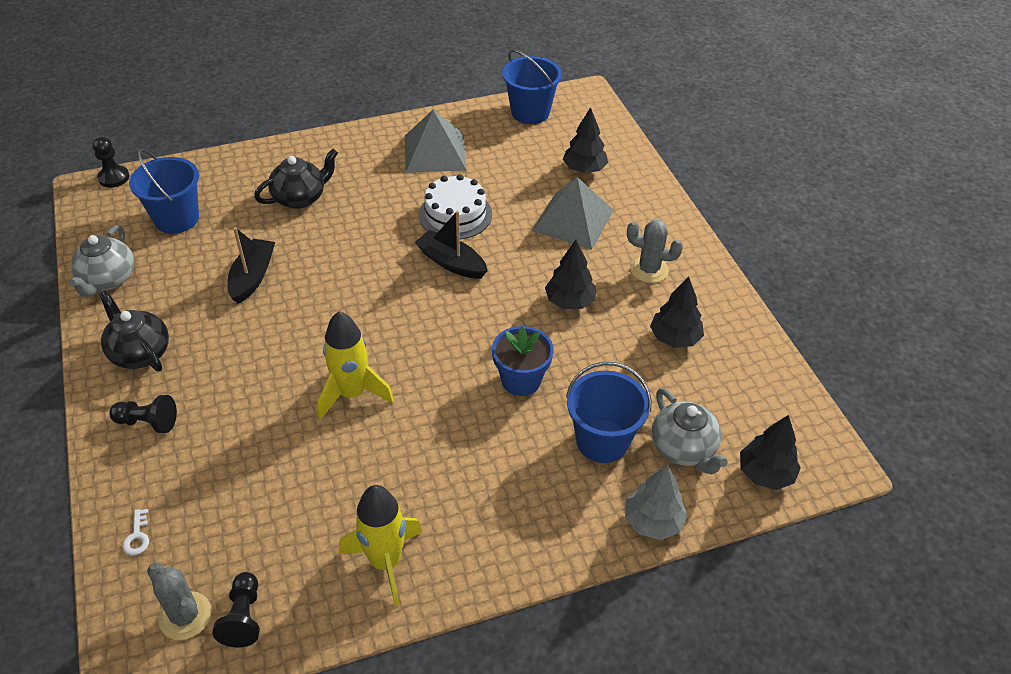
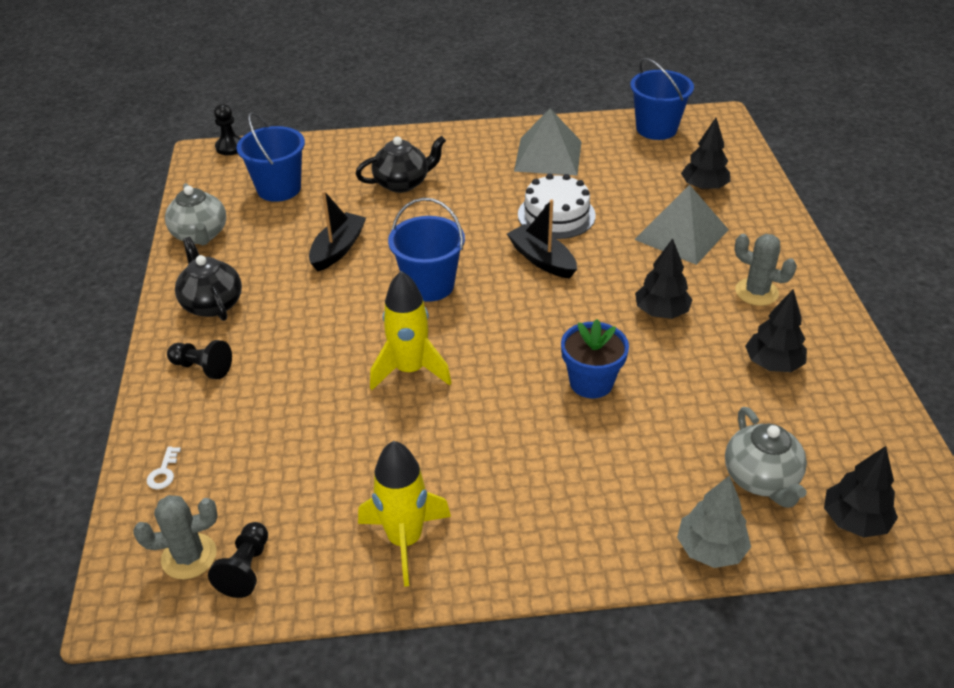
camera: 15 degrees right, 5 degrees down
grey teapot [68,225,135,297] -> grey teapot turned 45 degrees counterclockwise [165,183,226,245]
grey cactus [147,562,212,640] -> grey cactus turned 75 degrees counterclockwise [133,495,218,579]
blue bucket [566,362,652,463] -> blue bucket moved to [388,198,465,302]

